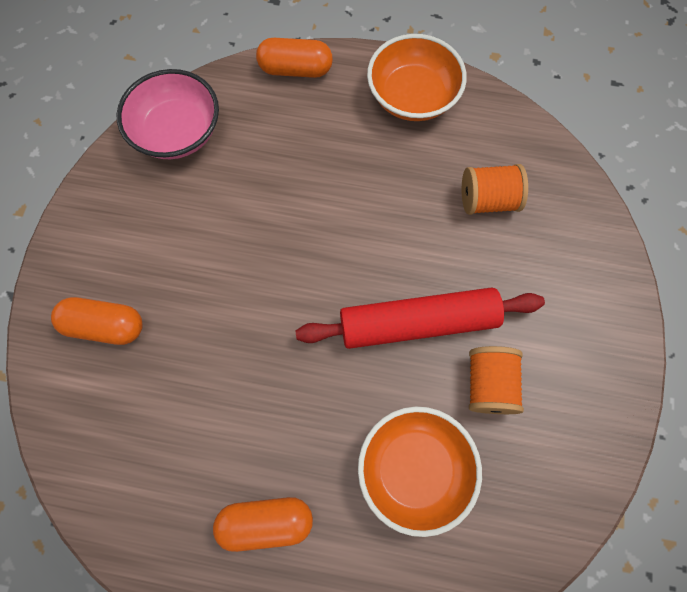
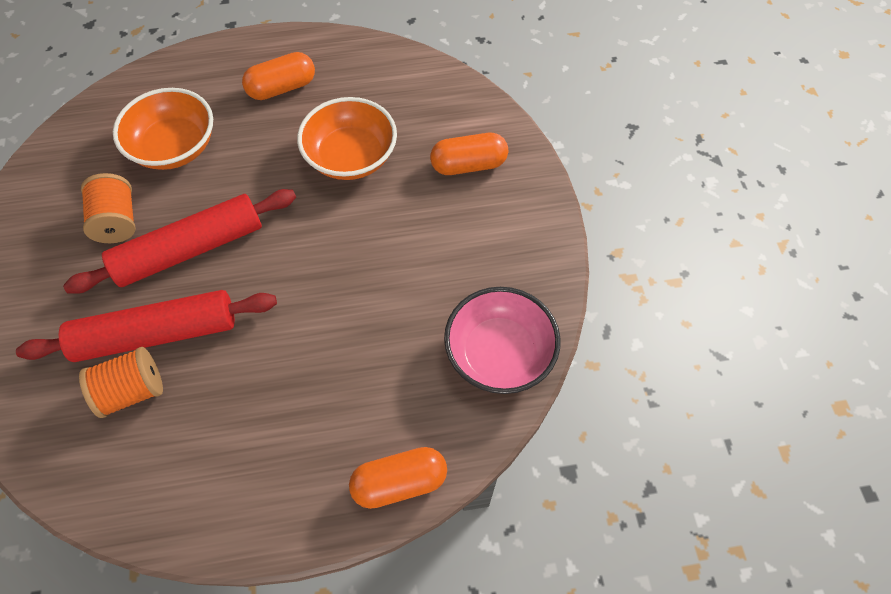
camera: 160 degrees right, 10 degrees down
orange bowl [367,34,467,121] -> orange bowl moved to [297,97,397,180]
none -> red rolling pin [16,290,277,362]

